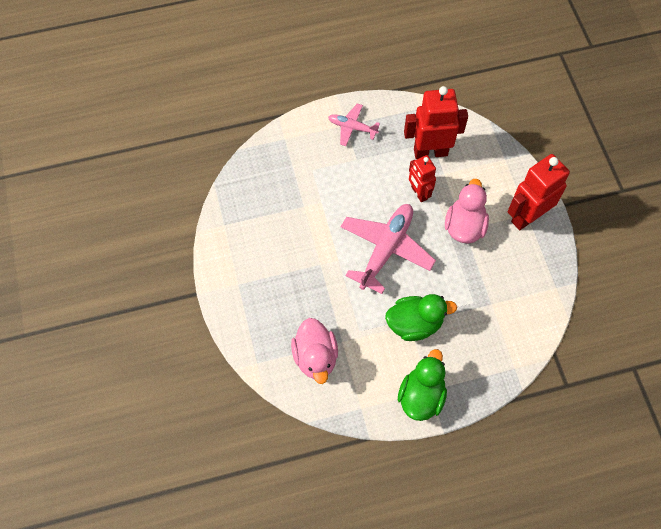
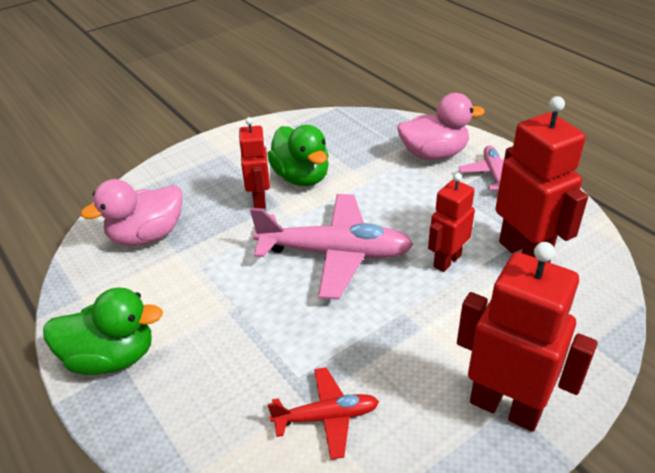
camera: 70 degrees right, 25 degrees down
green duck [385,294,457,341] -> green duck moved to [267,125,329,186]
pink duck [445,179,489,244] -> pink duck moved to [397,93,485,160]
none -> red robot [239,117,270,209]
none -> red plane [268,367,379,460]

